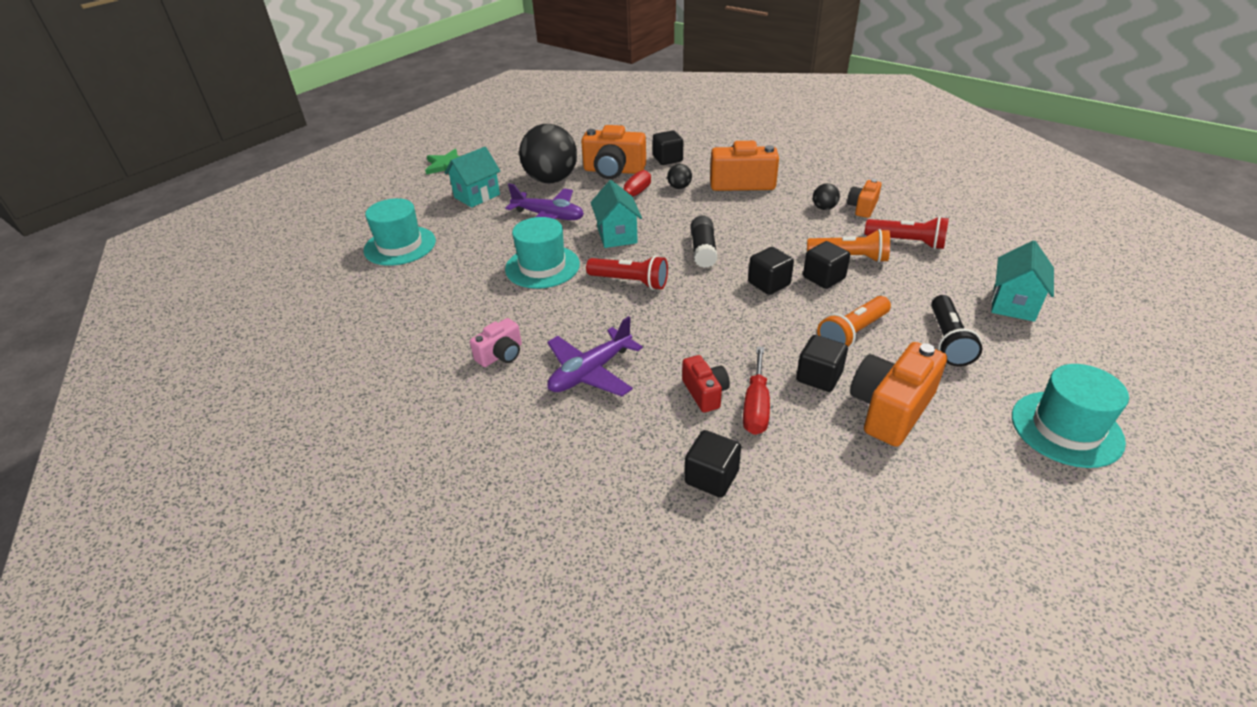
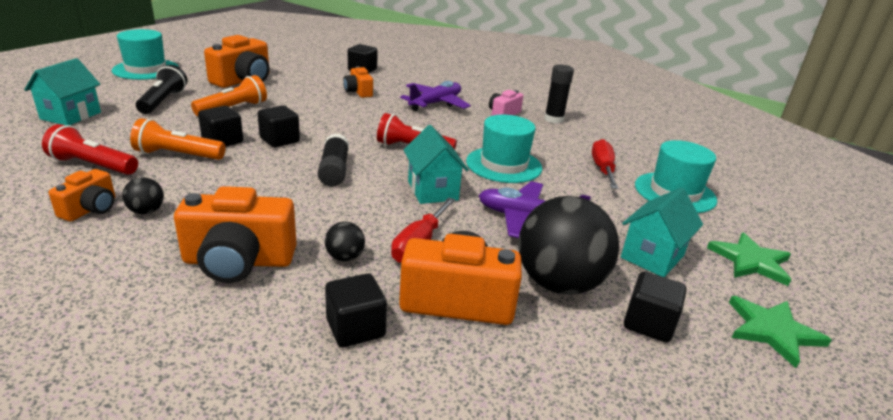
camera: 170 degrees right, 10 degrees down
red camera [682,355,730,413] -> orange camera [343,66,373,98]
red screwdriver [743,346,770,435] -> red screwdriver moved to [592,139,618,189]
black cube [796,335,848,392] -> black cube moved to [624,271,686,343]
none -> black glue stick [544,65,574,124]
none -> green star [707,232,791,286]

